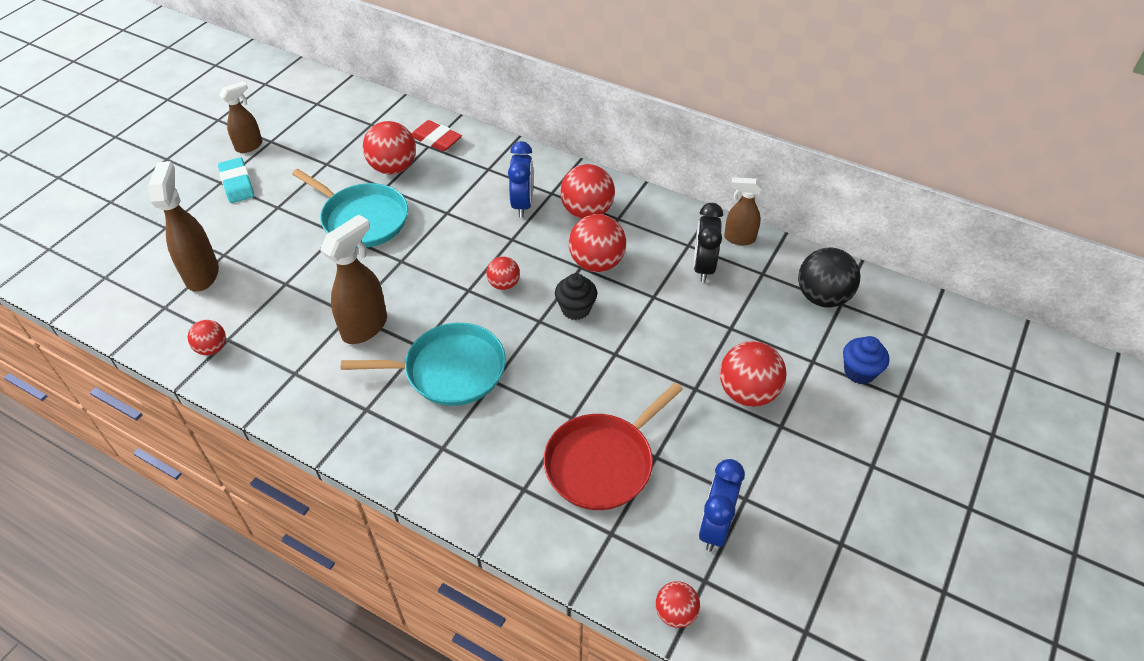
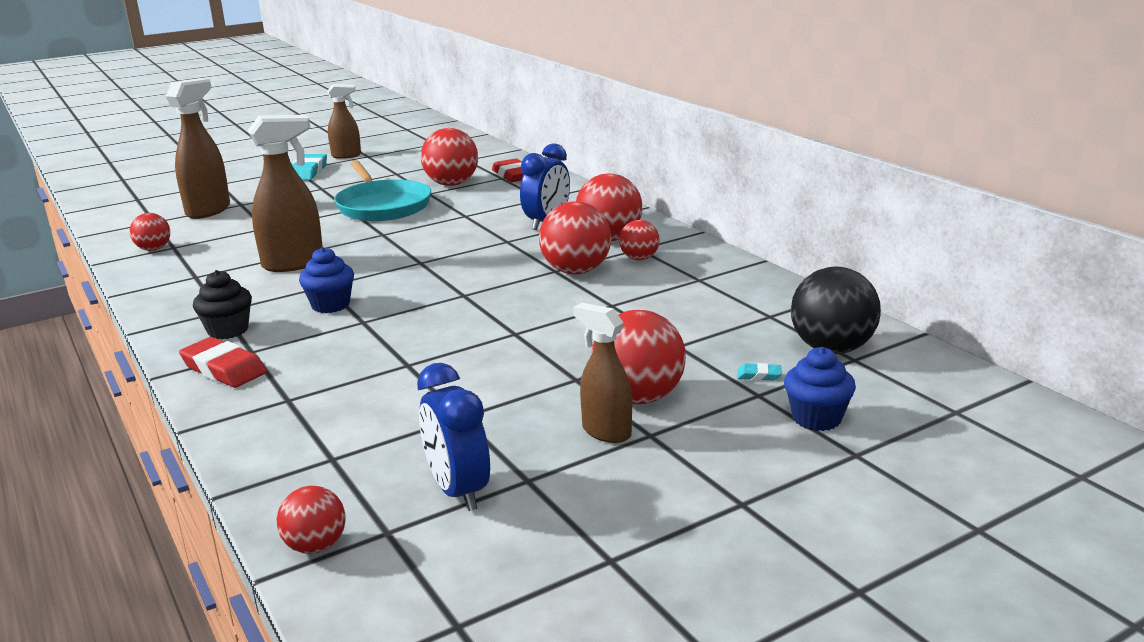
camera: 30 degrees right, 25 degrees down
turquoise pan [341,323,506,406] -> blue cupcake [299,247,354,313]
red ball [486,256,520,290] -> red ball moved to [619,220,660,260]
red pan [543,382,683,510] -> none
black cupcake [555,273,597,320] -> black cupcake moved to [193,270,252,339]
black clock [694,203,723,282] -> none
blue clock [699,459,745,551] -> blue clock turned 75 degrees counterclockwise [417,363,490,511]
brown spray bottle [724,177,762,245] -> brown spray bottle moved to [573,303,632,443]
none -> red eraser [179,337,267,388]
none -> turquoise eraser [737,363,782,380]

